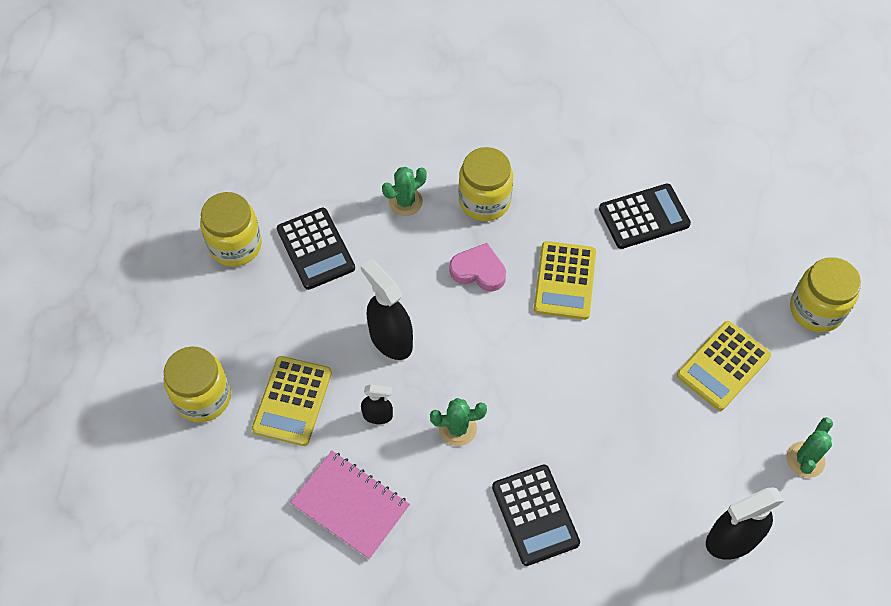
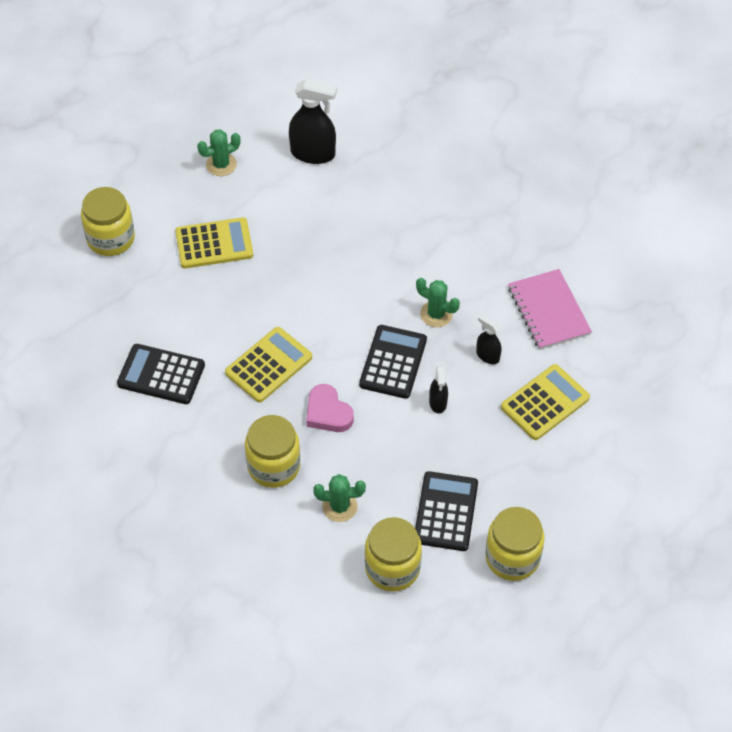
camera: 145 degrees left, 5 degrees down
yellow jar [164,346,231,422] -> yellow jar moved to [365,517,422,592]
black spray bottle [361,259,413,360] -> black spray bottle [429,365,448,414], size x0.54
black calculator [492,465,580,566] -> black calculator moved to [359,325,427,399]

